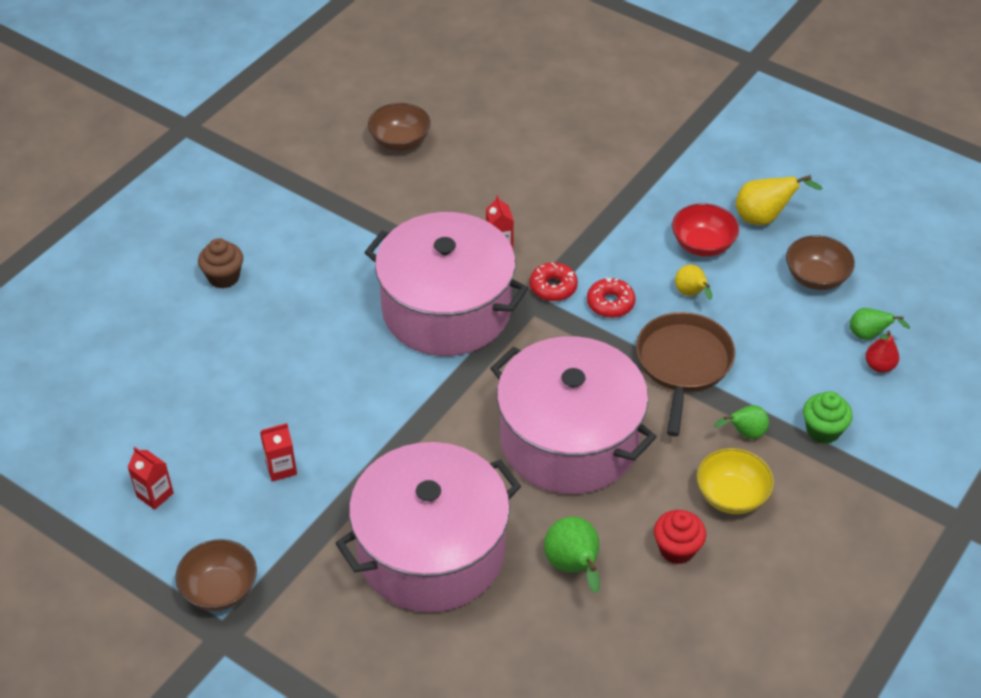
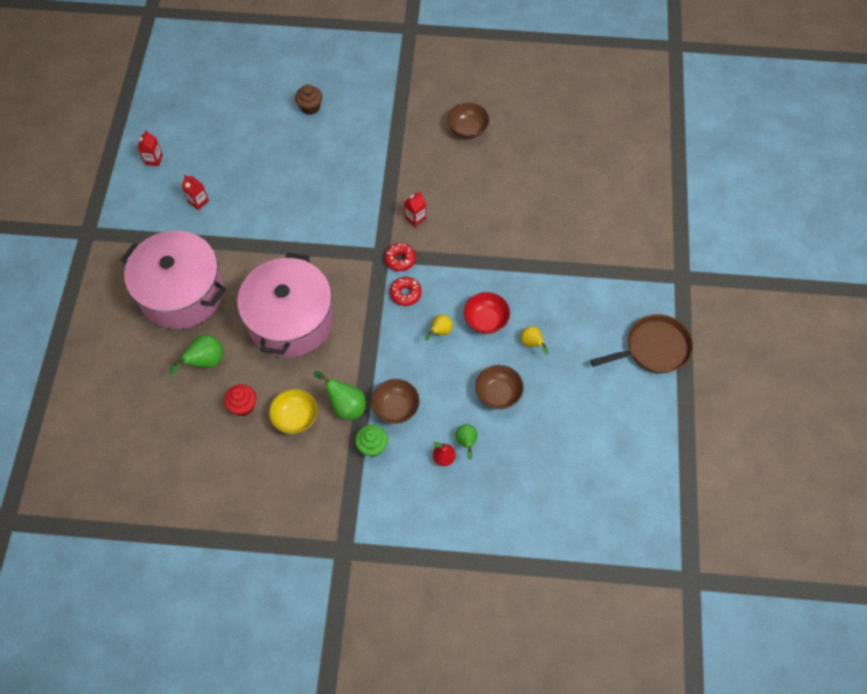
camera: 60 degrees right, 15 degrees up
brown bowl [175,539,257,611] -> brown bowl moved to [371,379,420,424]
pink pot [364,212,528,356] -> none
brown pan [636,312,735,437] -> brown pan moved to [590,314,693,373]
green pear [714,405,769,439] -> green pear [314,371,366,420], size x1.54
yellow pear [735,175,823,225] -> yellow pear [521,326,548,355], size x0.65

